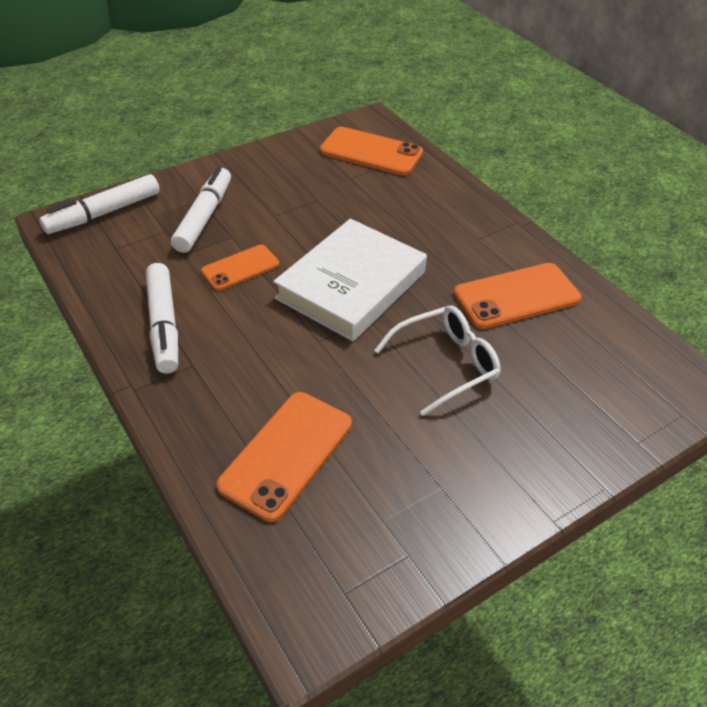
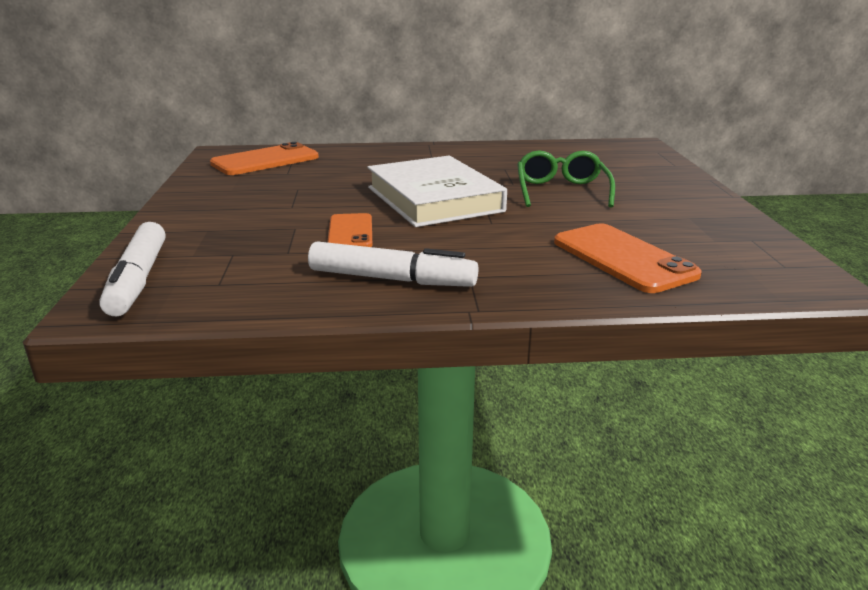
camera: 60 degrees left, 20 degrees down
white marker [171,167,231,253] -> none
white glasses [374,306,500,416] -> green glasses [517,151,615,207]
orange phone [454,263,581,329] -> none

